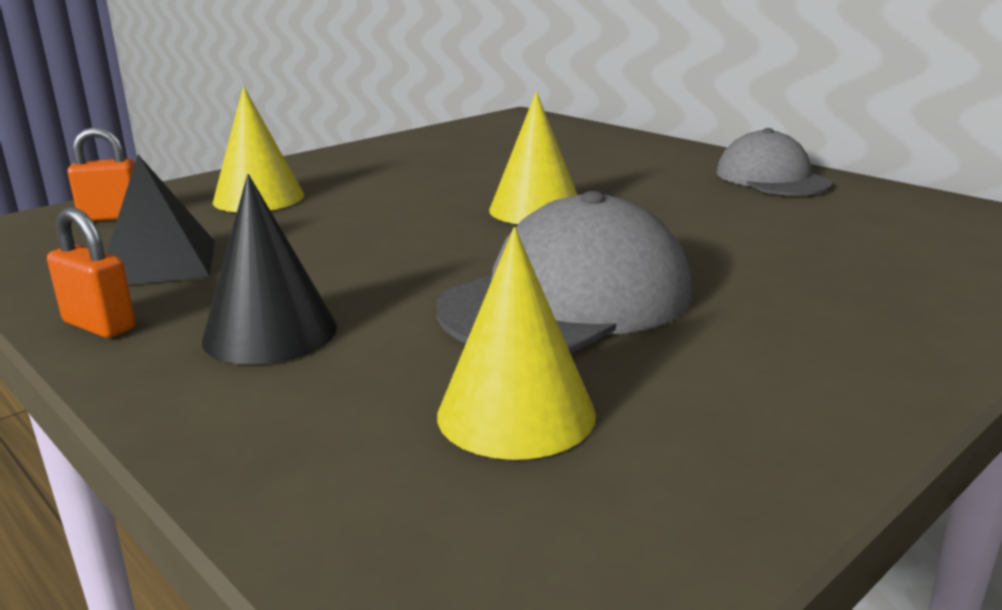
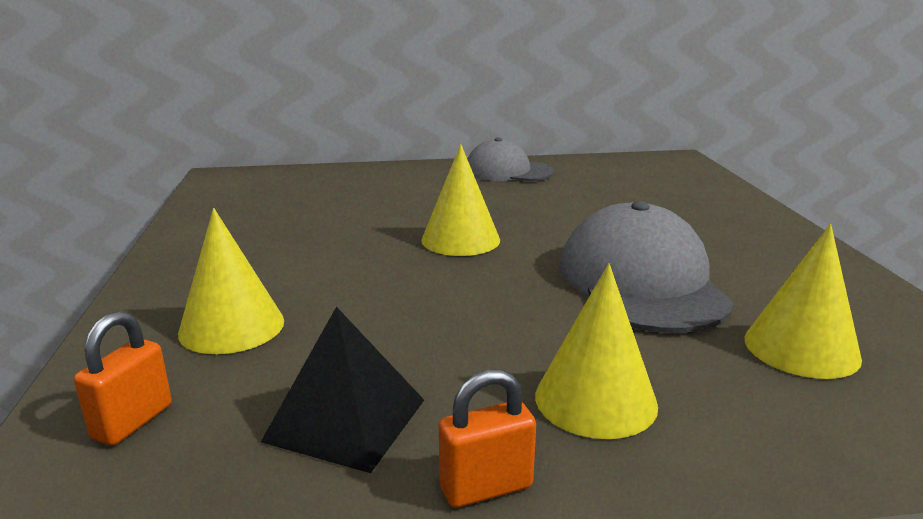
camera: 55 degrees left, 0 degrees up
black cone [202,174,337,365] -> yellow cone [535,263,658,439]

